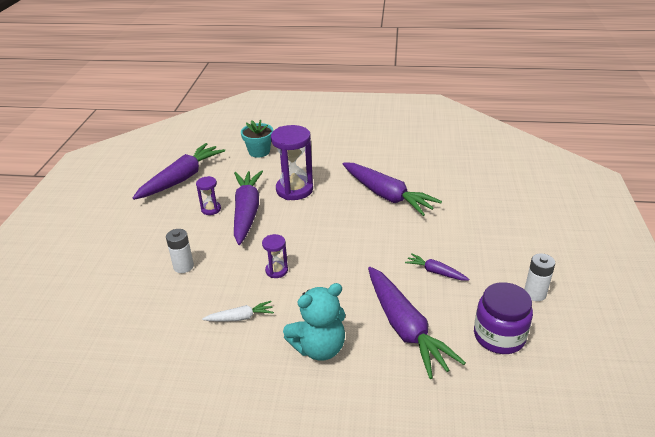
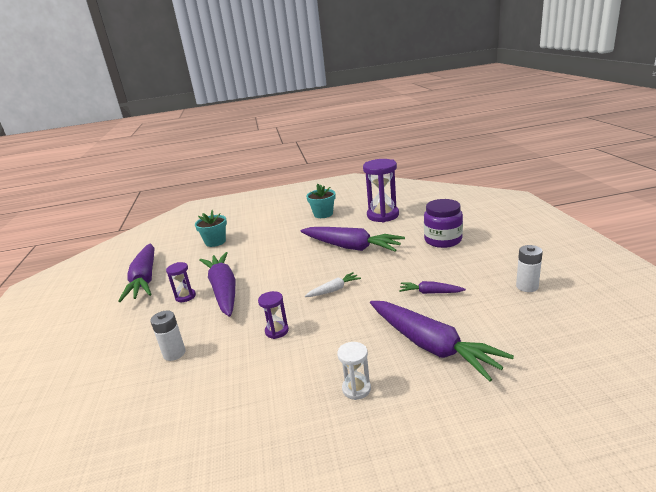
camera: 15 degrees left, 10 degrees down
purple carrot [133,143,225,200] -> purple carrot turned 150 degrees clockwise [118,243,154,302]
white carrot [202,301,274,322] -> white carrot moved to [305,272,361,297]
purple hourglass [271,125,313,200] -> purple hourglass moved to [363,159,399,222]
turquoise teddy bear [283,283,345,361] -> white hourglass [337,342,371,400]
purple jar [474,282,533,354] -> purple jar moved to [424,199,463,248]
none -> turquoise flower pot [306,184,336,218]

